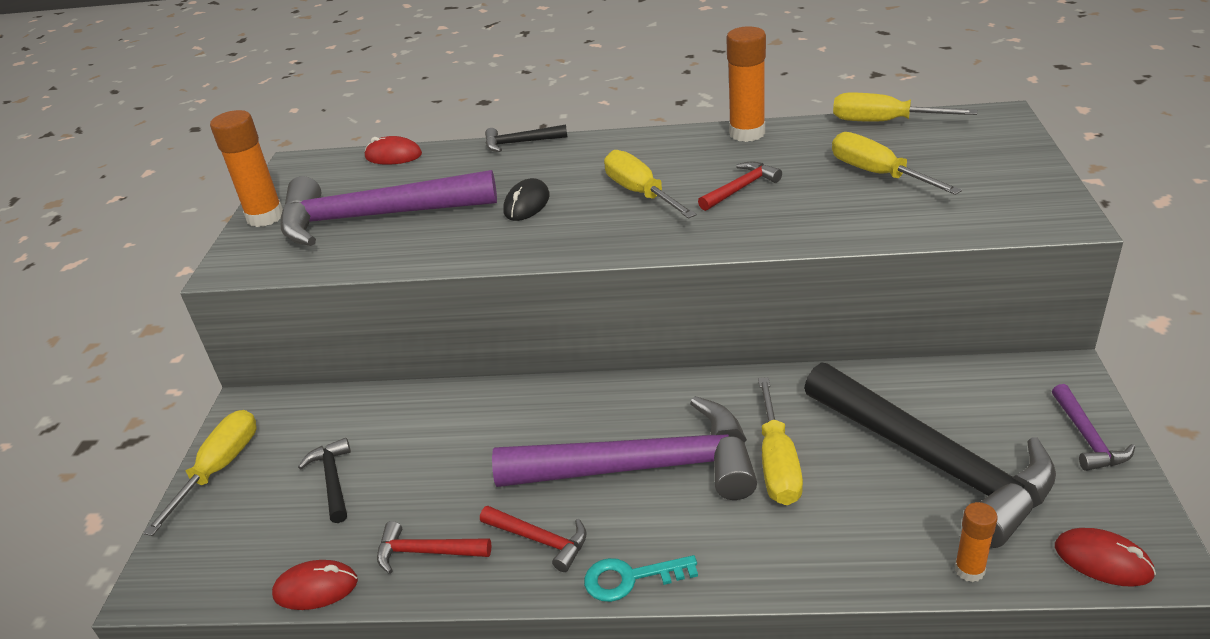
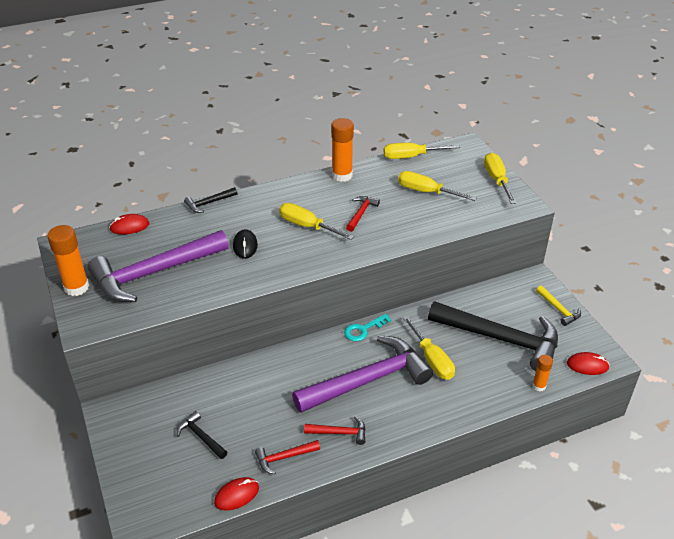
camera: 30 degrees left, 5 degrees up
yellow screwdriver [143,410,257,536] -> yellow screwdriver moved to [484,153,516,204]
turquoise key [584,555,698,602] -> turquoise key moved to [344,314,391,341]
purple hammer [1052,384,1135,471] -> yellow hammer [536,286,581,326]

